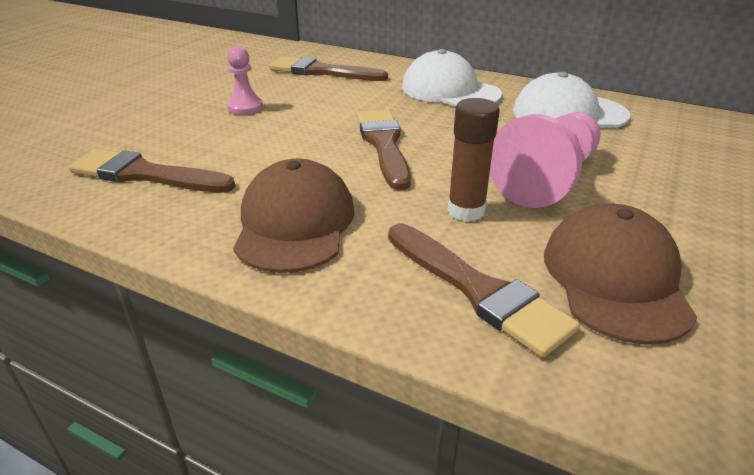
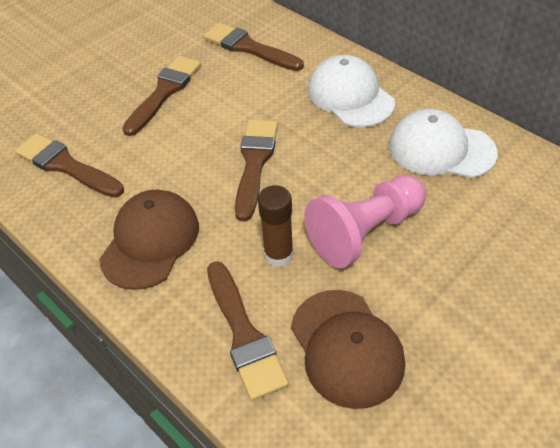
camera: 20 degrees right, 15 degrees up
pink pawn [227,46,263,115] -> brown brush [122,56,201,136]
brown cap [544,203,697,345] -> brown cap turned 135 degrees clockwise [291,290,405,409]

